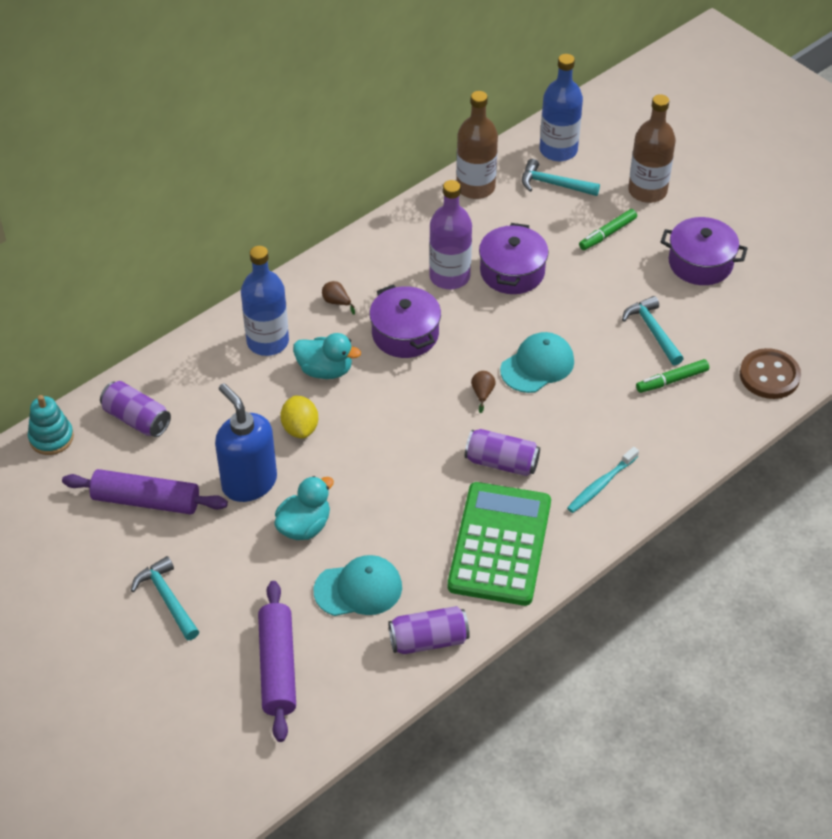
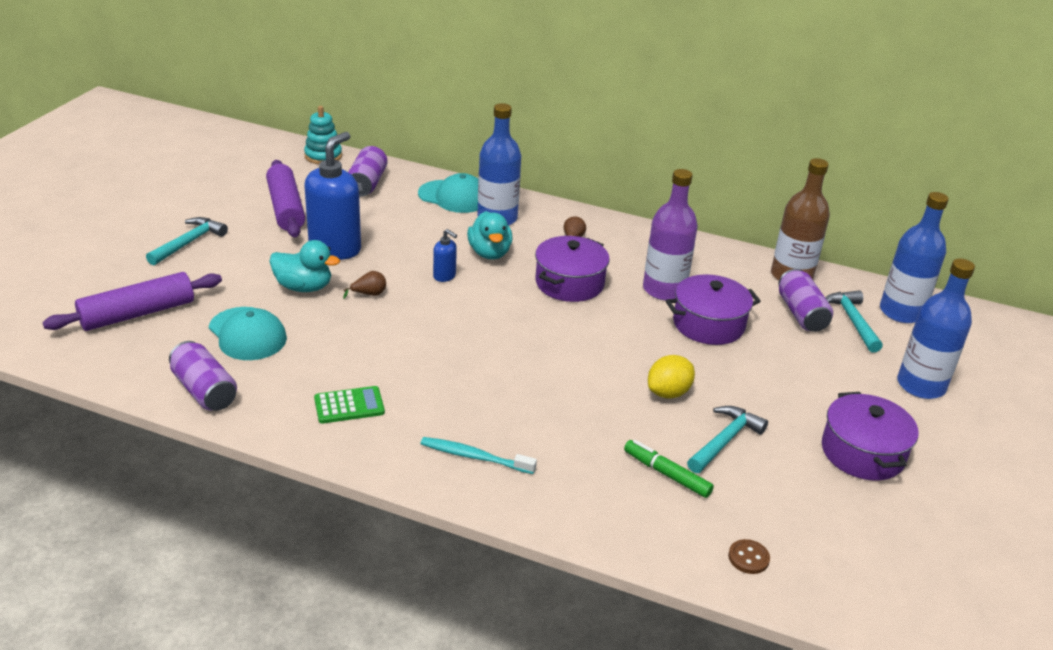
camera: 60 degrees right, 15 degrees down
yellow lemon [280,395,318,439] -> yellow lemon moved to [648,355,695,399]
green calculator [448,482,551,606] -> green calculator [314,386,385,424], size x0.44
purple can [465,429,540,476] -> purple can moved to [778,269,833,332]
brown pear [471,371,496,413] -> brown pear moved to [343,271,386,299]
turquoise cap [500,332,574,393] -> turquoise cap moved to [418,173,478,213]
green marker [579,209,637,250] -> none
brown bottle [628,94,676,203] -> blue bottle [897,258,975,399]
brown button [740,348,801,399] -> brown button [728,539,770,574], size x0.50
none -> blue soap dispenser [433,229,457,282]

